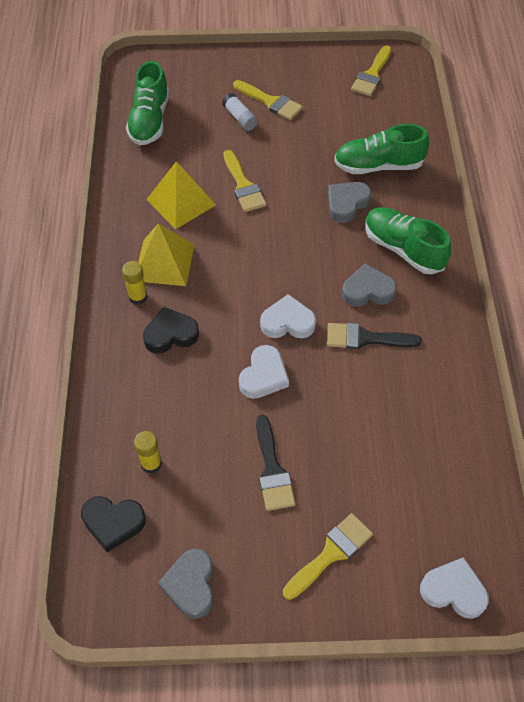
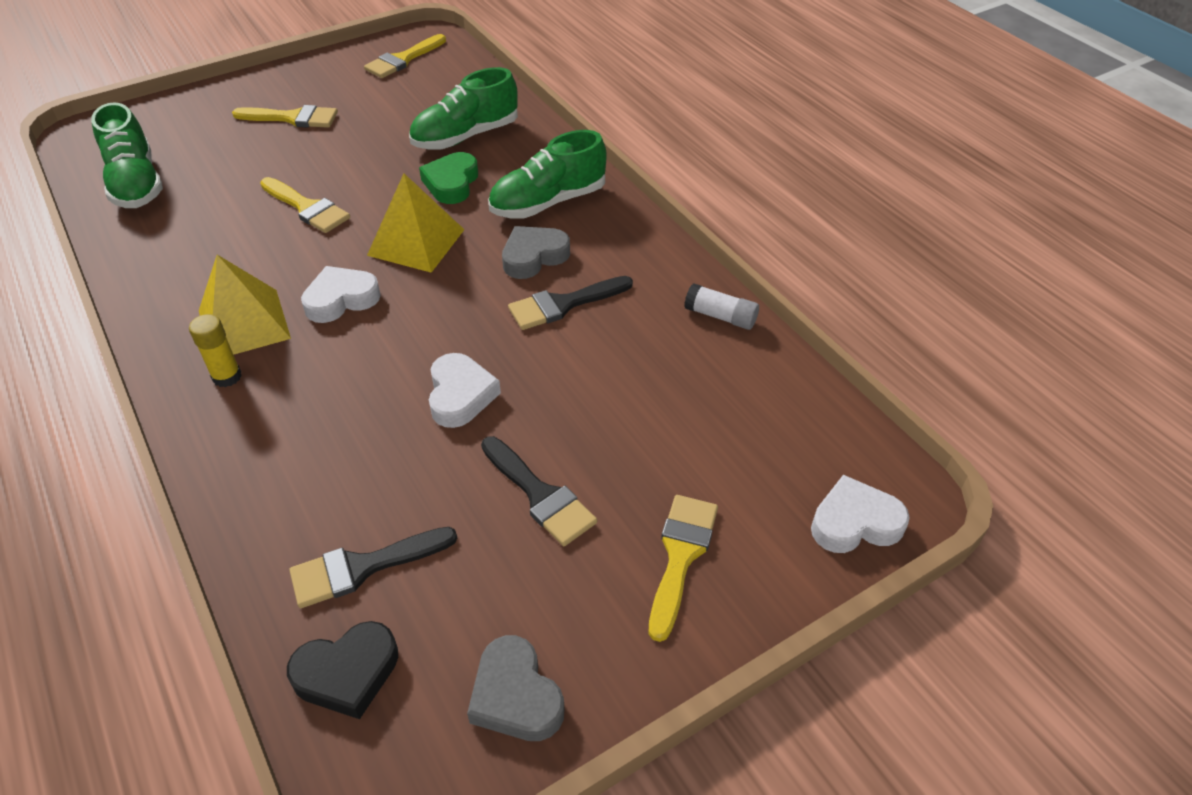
camera: 30 degrees left, 10 degrees down
yellow glue stick [134,431,162,474] -> black brush [289,527,457,608]
black heart [143,307,199,354] -> none
yellow pyramid [146,161,216,229] -> yellow pyramid moved to [367,173,464,273]
white glue stick [222,93,258,131] -> white glue stick moved to [684,283,759,330]
white heart [260,294,316,338] -> white heart moved to [301,266,381,323]
grey heart [328,182,371,223] -> green heart [419,152,478,204]
yellow brush [351,46,391,96] -> yellow brush turned 45 degrees clockwise [364,34,446,78]
green shoe [365,207,451,274] -> green shoe turned 45 degrees counterclockwise [488,130,607,219]

